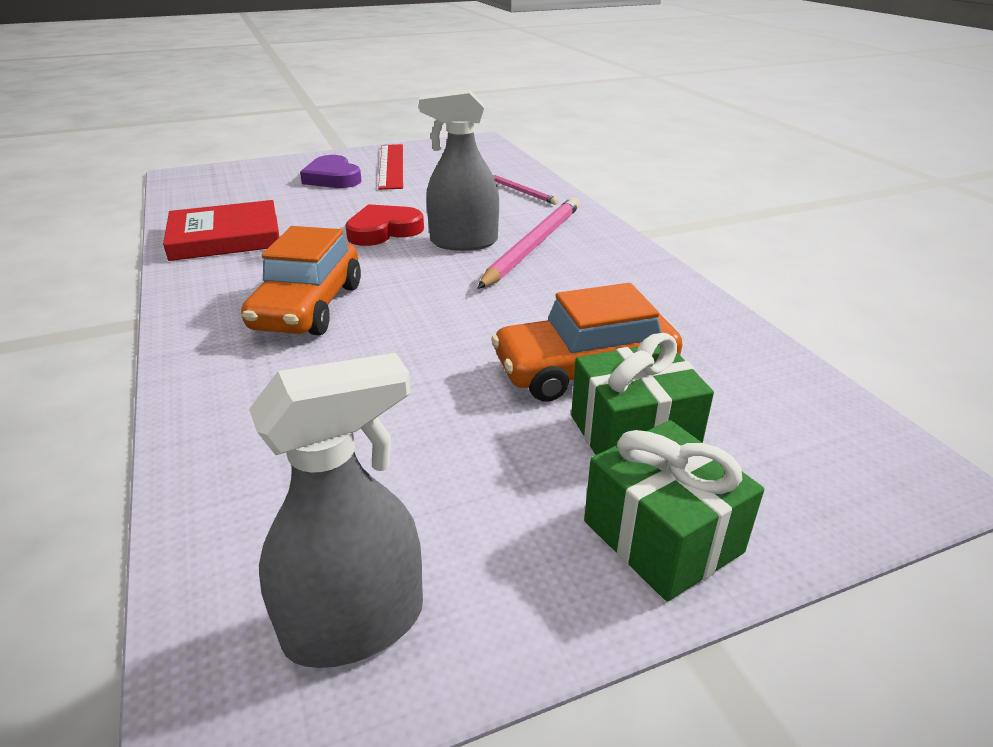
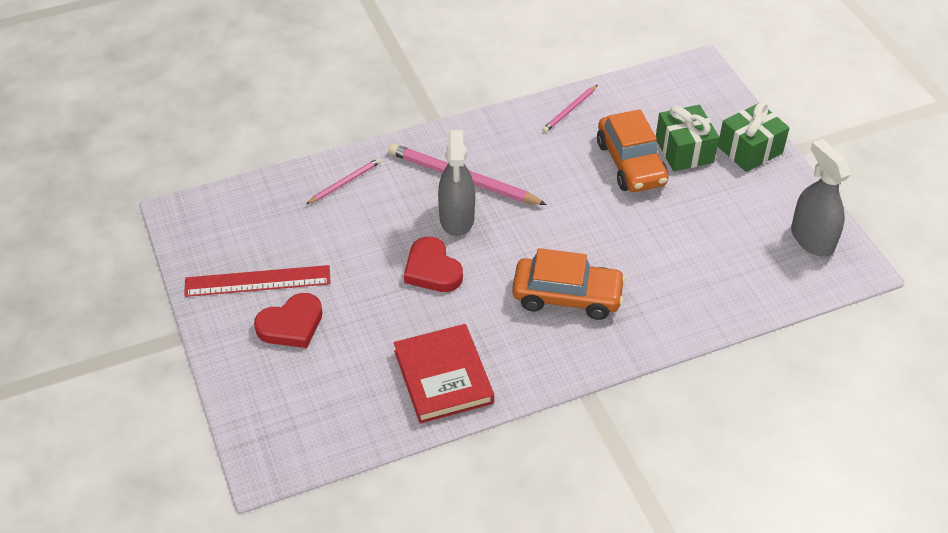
camera: 90 degrees left, 15 degrees up
purple heart [300,155,362,188] -> red heart [254,293,323,348]
none -> pink pencil [542,85,597,133]

